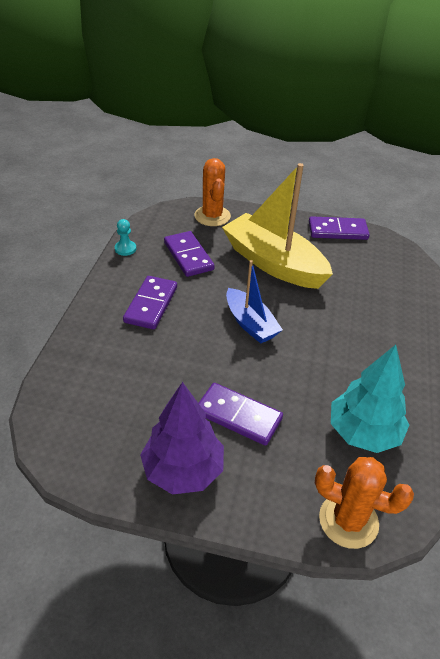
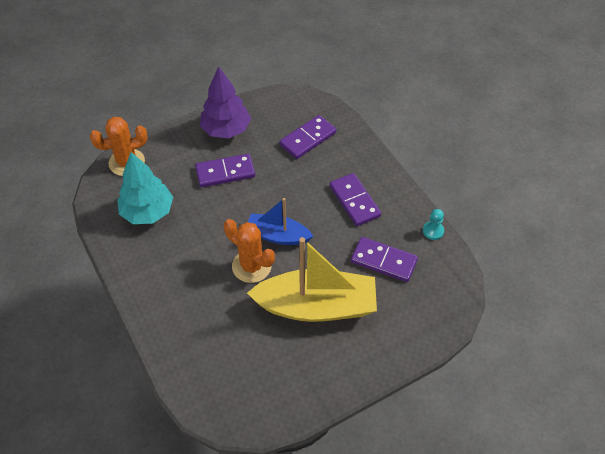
camera: 140 degrees right, 10 degrees up
orange cactus [194,158,231,226] -> orange cactus moved to [224,219,275,283]
purple domino [309,216,370,240] -> purple domino moved to [279,115,336,159]

